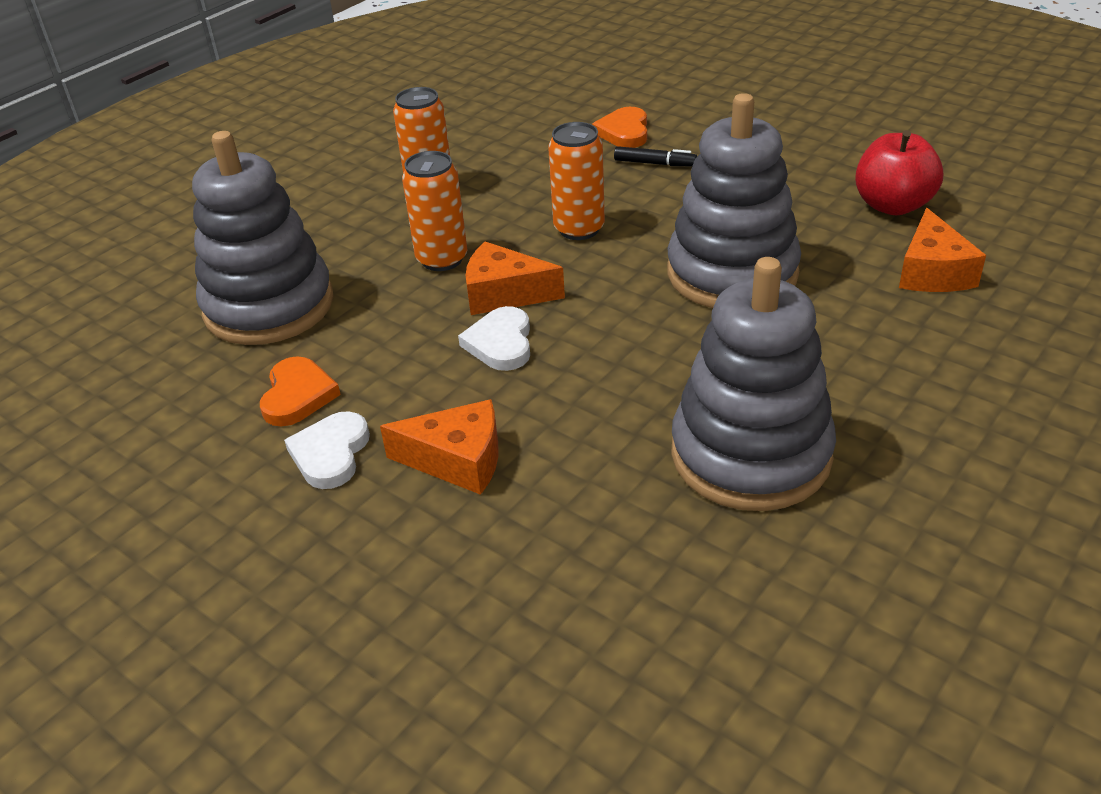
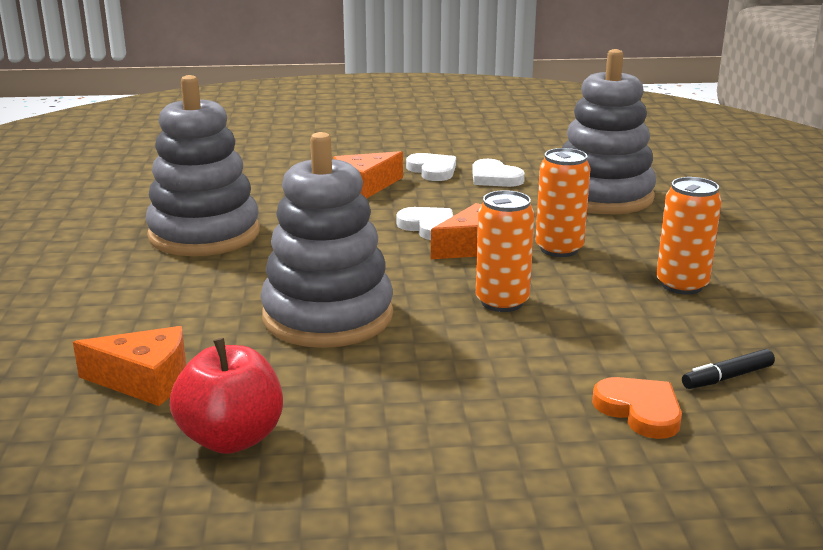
camera: 135 degrees right, 15 degrees down
orange heart [260,356,341,426] -> white heart [472,159,525,187]
black marker [614,146,697,166] -> black marker moved to [682,349,775,389]
orange cheese [899,208,986,292] -> orange cheese turned 135 degrees clockwise [73,326,186,406]

